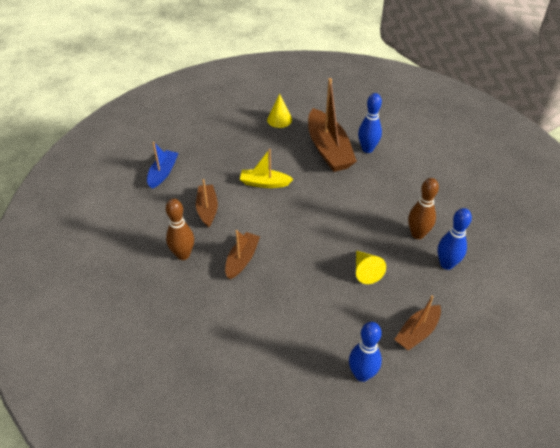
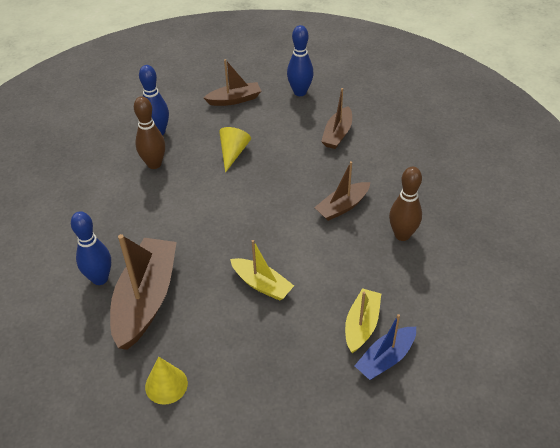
camera: 150 degrees left, 0 degrees up
brown boat [196,179,218,228] -> brown boat moved to [321,88,352,149]
none -> yellow boat [345,288,381,353]

